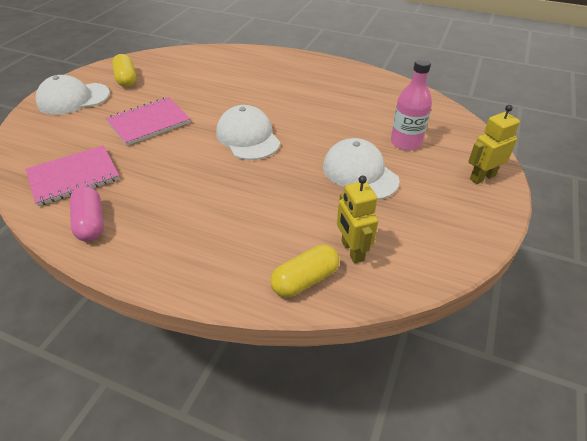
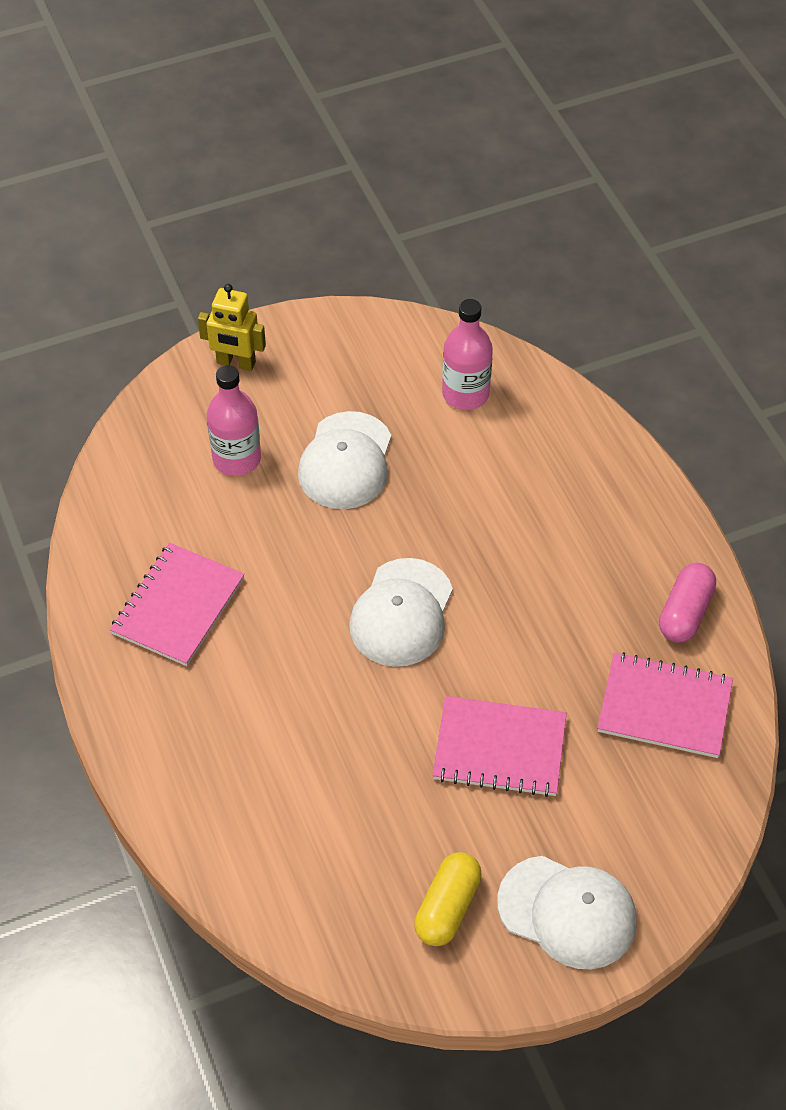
camera: 135 degrees left, 10 degrees up
yellow capsule [270,245,339,298] -> none
yellow robot [337,176,378,263] -> pink bottle [442,299,493,410]
none -> pink notebook [110,543,245,666]

